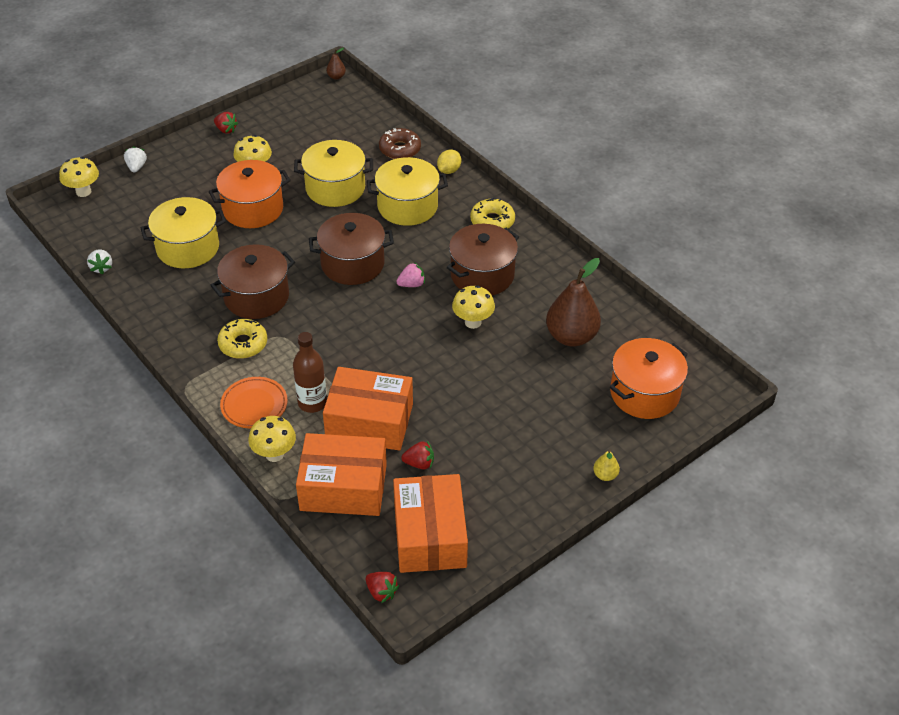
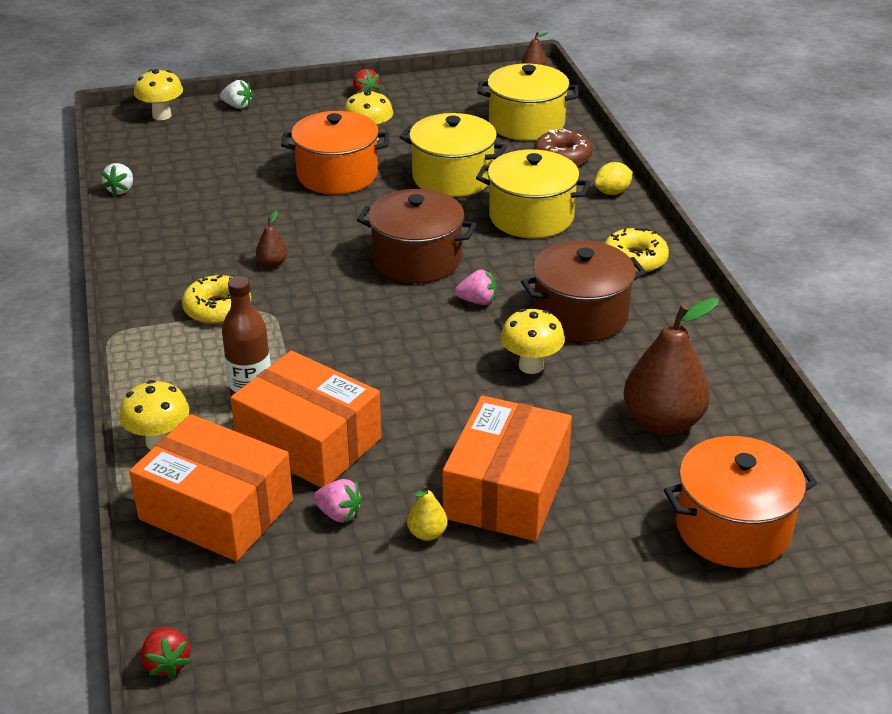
camera: 25 degrees right, 10 degrees down
white strawberry [124,146,147,173] -> white strawberry turned 90 degrees clockwise [220,80,253,109]
yellow pot [141,197,226,268] -> yellow pot moved to [477,64,579,141]
brown pot [210,244,295,319] -> brown pear [256,210,288,268]
orange plate [220,377,288,428] -> none
orange box [393,474,468,573] -> orange box moved to [443,396,572,541]
red strawberry [401,441,434,469] -> pink strawberry [313,479,363,523]
yellow pear [593,449,620,481] -> yellow pear moved to [407,485,448,541]

